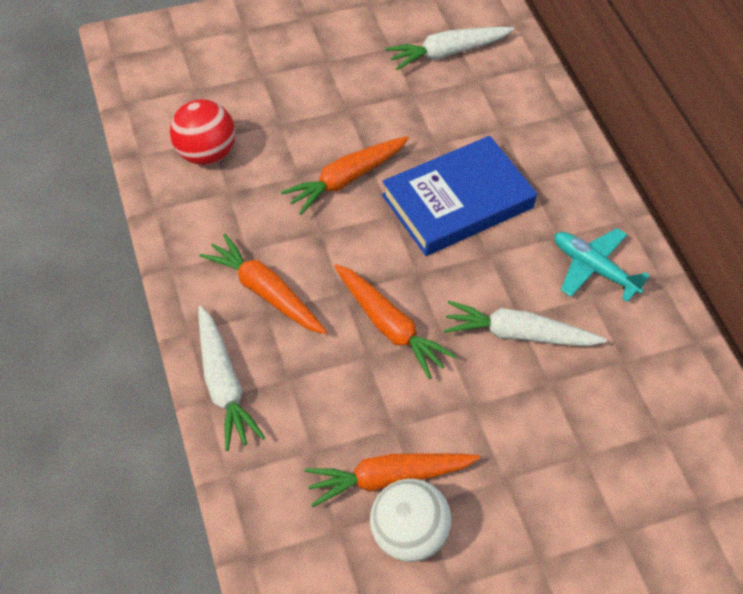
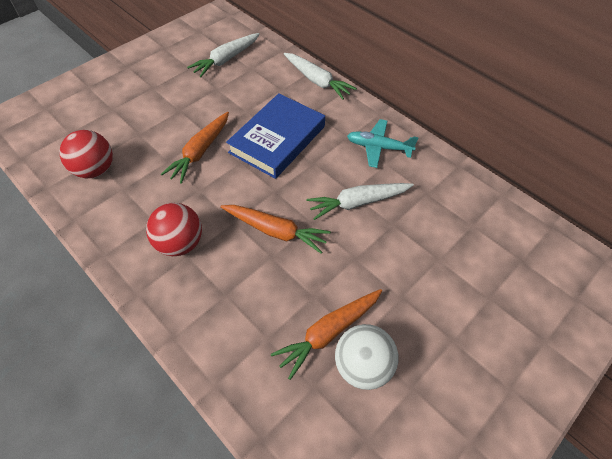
camera: 25 degrees left, 0 degrees up
white carrot [198,306,265,451] -> white carrot moved to [284,53,357,100]
orange carrot [199,234,327,334] -> red ball [146,203,202,256]

